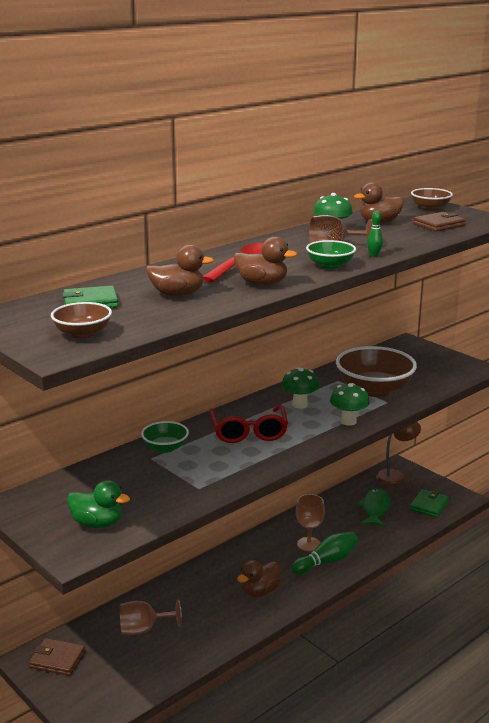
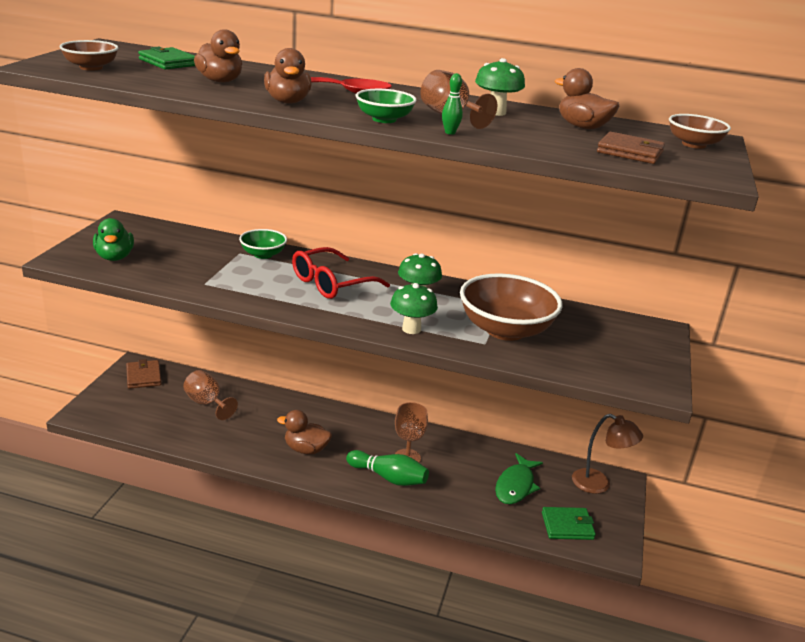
camera: 55 degrees right, 5 degrees up
green fish [356,488,390,527] -> green fish turned 135 degrees clockwise [495,453,543,504]

